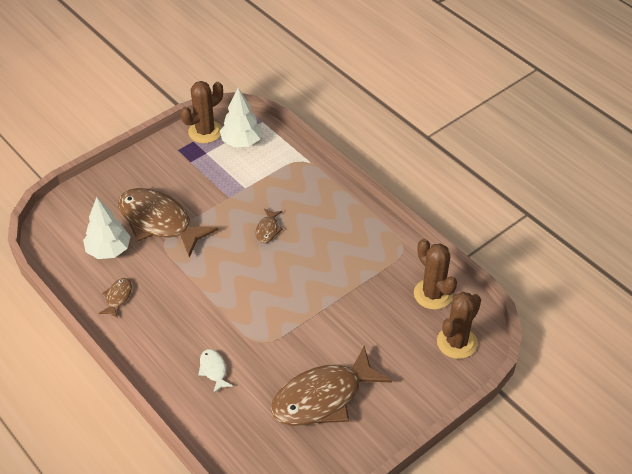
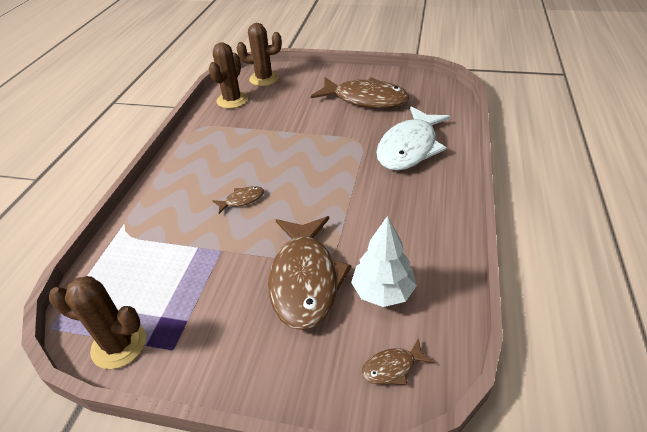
camera: 125 degrees left, 5 degrees down
brown fish [99,278,132,318] -> brown fish moved to [361,338,434,385]
white fish [198,349,233,394] -> white fish [376,106,451,171], size x2.35
white tree [220,88,263,147] -> none

